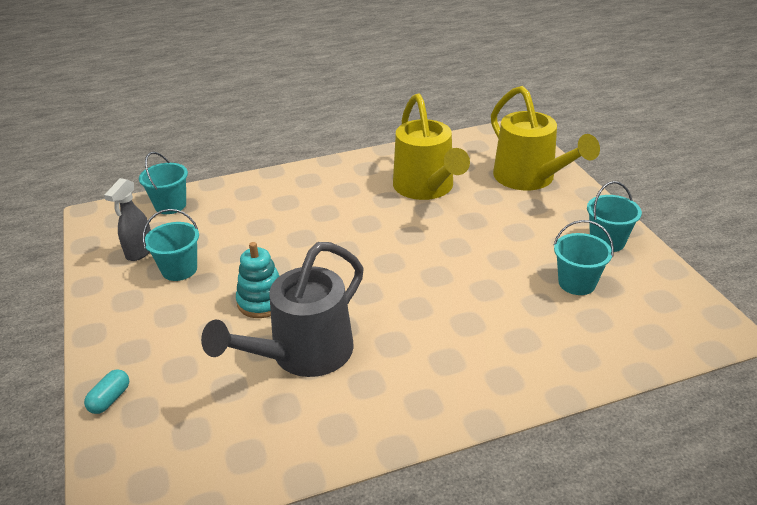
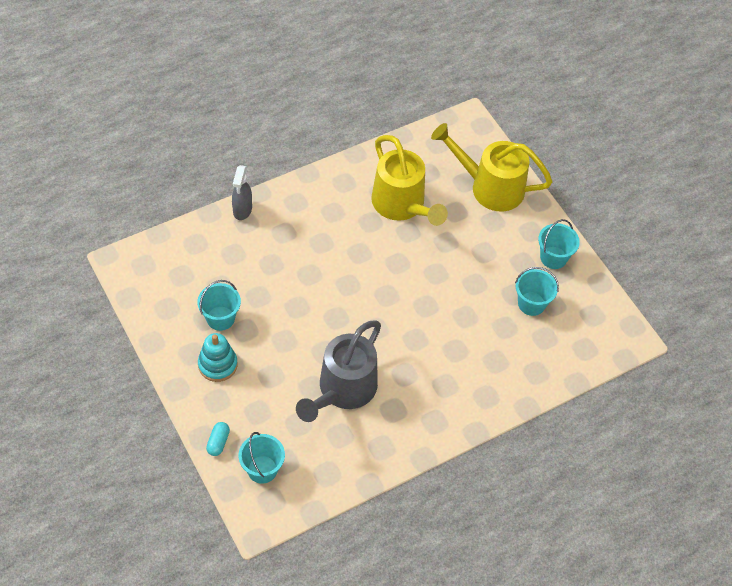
camera: 15 degrees left, 20 degrees up
grey spray bottle [104,178,151,261] -> grey spray bottle moved to [232,165,252,220]
turquoise bucket [139,152,188,214] -> turquoise bucket moved to [239,432,285,484]
turquoise stacking toy [236,242,280,318] -> turquoise stacking toy moved to [198,333,237,382]
yellow watering can [491,86,600,190] -> yellow watering can turned 150 degrees clockwise [431,123,553,212]

